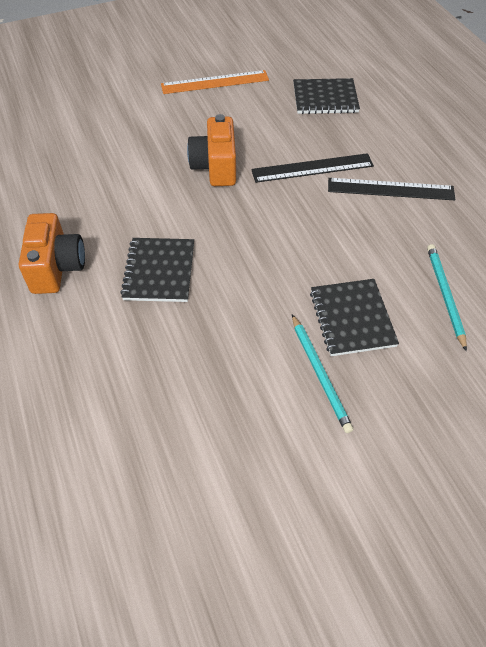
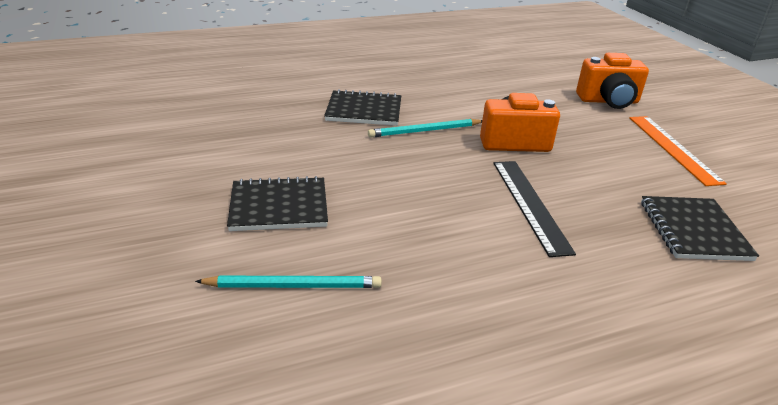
camera: 90 degrees right, 20 degrees down
orange camera [19,213,85,294] -> orange camera moved to [576,53,649,109]
turquoise pencil [292,314,354,433] -> turquoise pencil moved to [368,119,482,138]
black ruler [328,178,455,200] -> none

